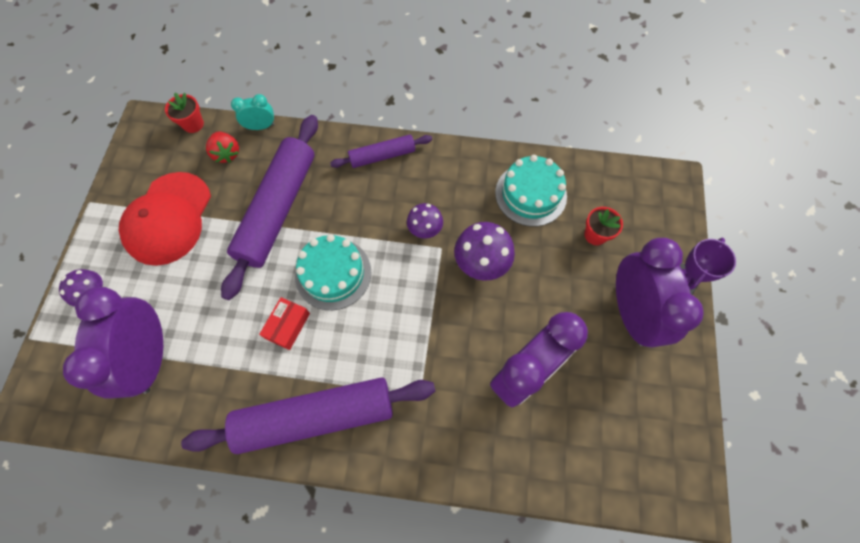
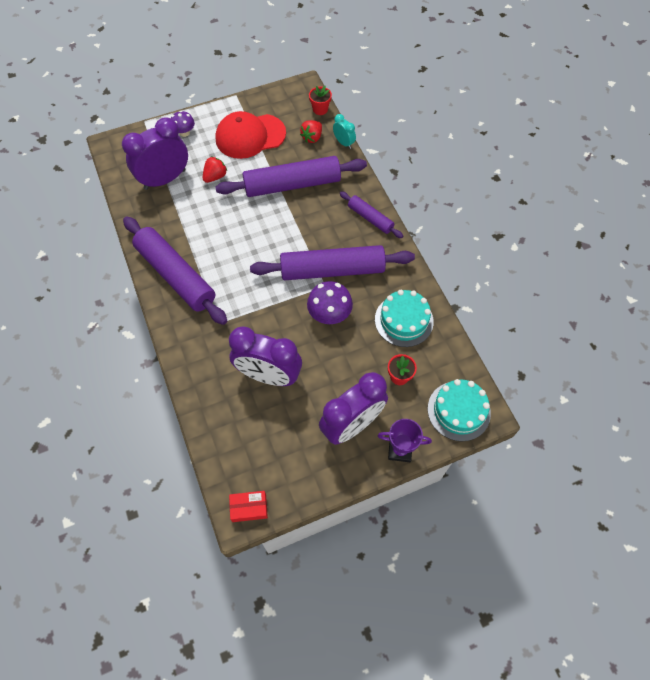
camera: 60 degrees right, 5 degrees down
red box [259,297,310,350] -> red box moved to [229,491,268,522]
turquoise cake [295,234,371,310] -> turquoise cake moved to [428,379,491,441]
purple mushroom [407,203,443,238] -> purple rolling pin [250,245,415,280]
none -> red strawberry [203,157,227,183]

